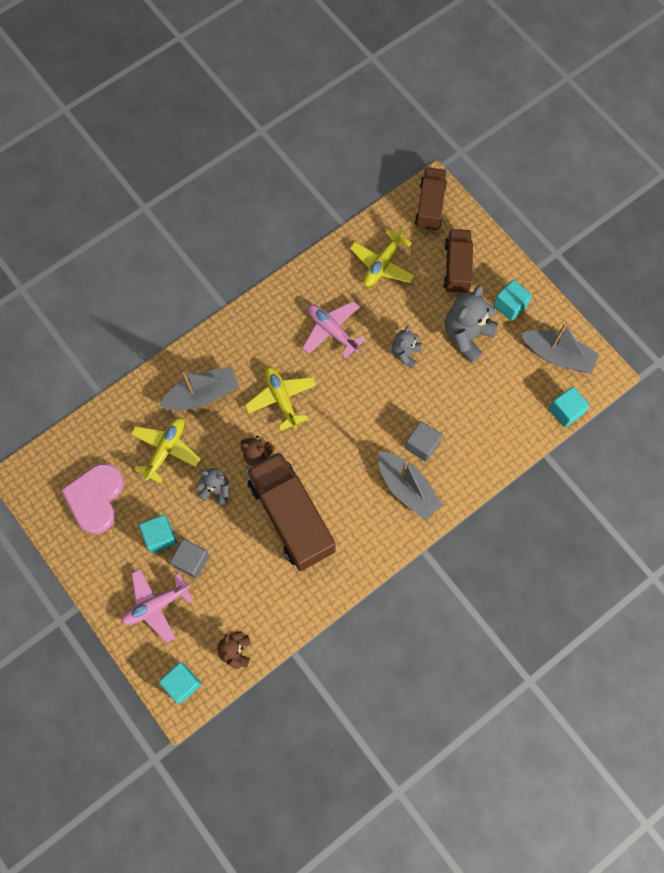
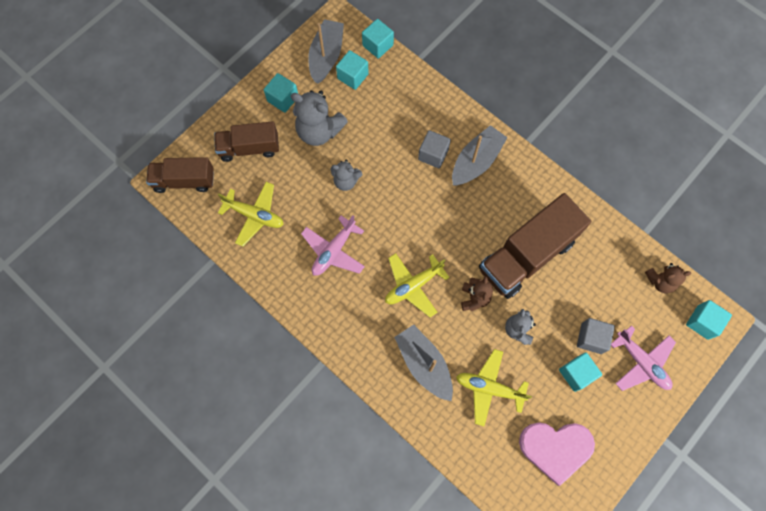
camera: 100 degrees left, 0 degrees up
none -> turquoise cube [336,50,369,90]

